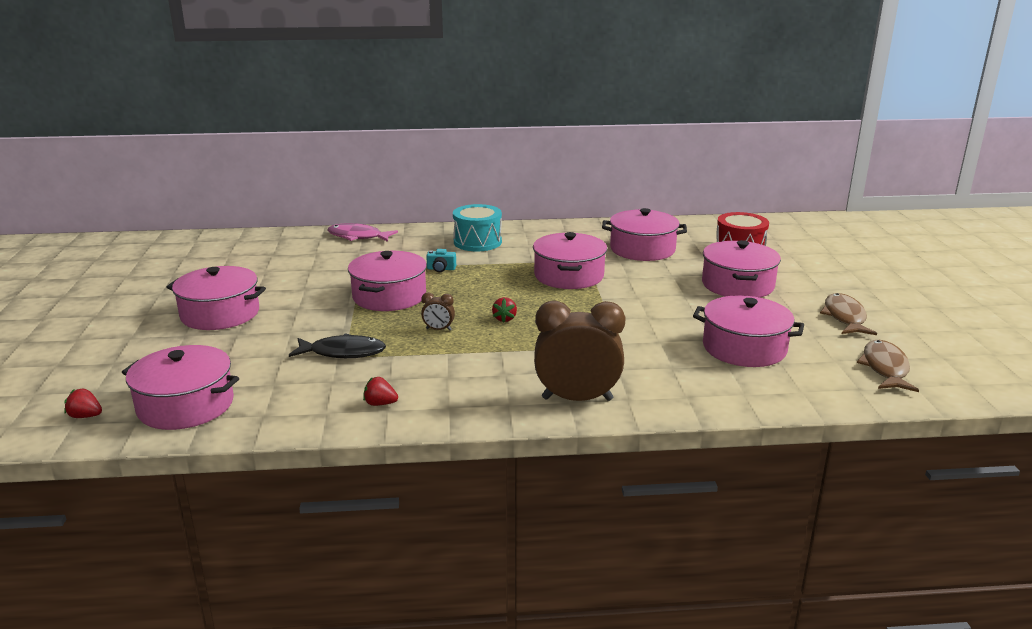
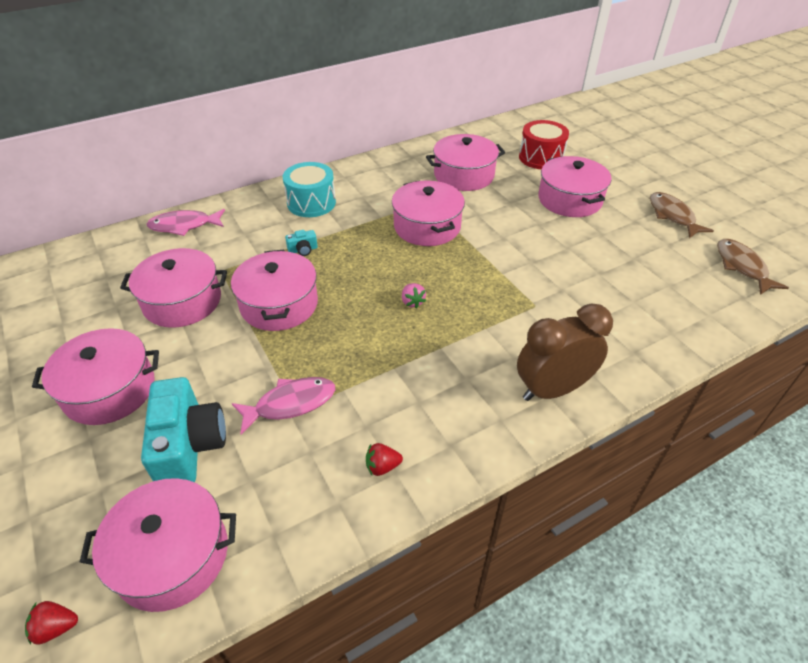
camera: 25 degrees left, 20 degrees up
black fish [289,333,386,358] -> pink fish [232,377,335,434]
brown clock [421,292,455,331] -> none
red strawberry [492,297,517,323] -> pink strawberry [402,283,426,309]
pink pot [693,295,804,367] -> pink pot moved to [120,248,227,328]
none -> turquoise camera [141,377,226,482]

